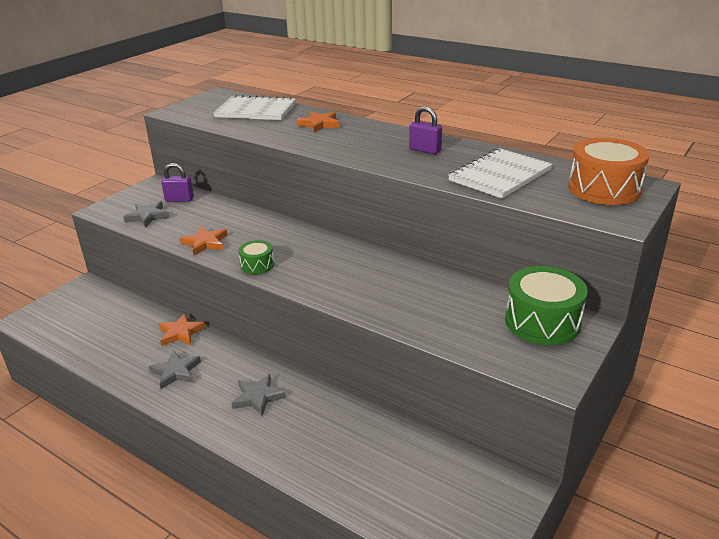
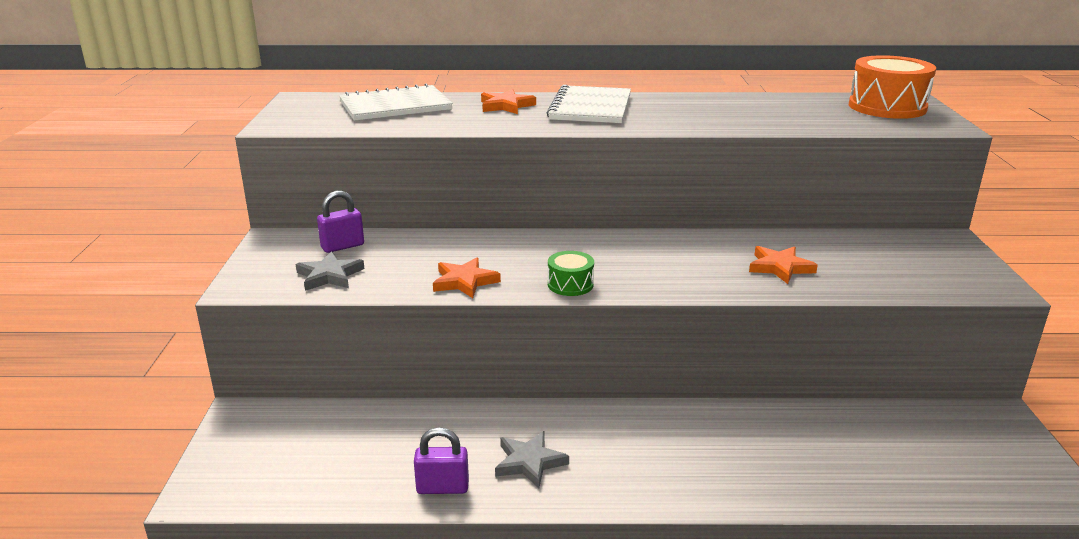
camera: 35 degrees left, 5 degrees down
orange star [158,313,206,346] -> orange star moved to [749,246,818,284]
grey star [231,374,286,416] -> none
purple padlock [409,106,442,154] -> purple padlock moved to [414,428,469,494]
white notebook [448,148,553,198] -> white notebook moved to [547,85,631,123]
green drum [505,266,588,345] -> none

